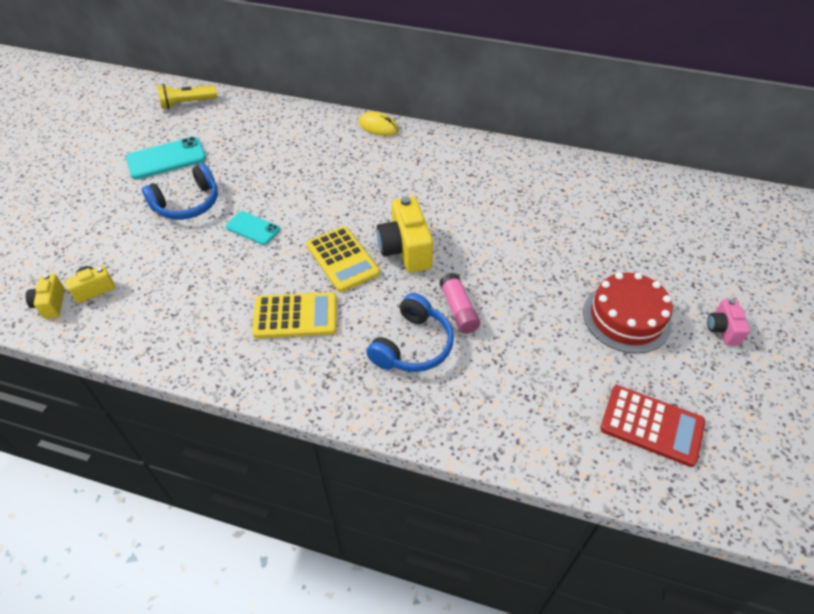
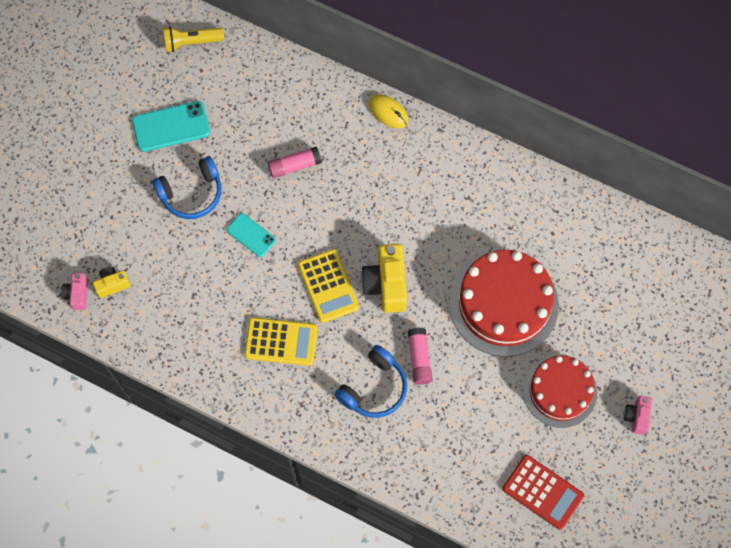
camera: 10 degrees right, 20 degrees up
yellow camera [25,274,65,319] -> pink camera [61,273,88,310]
none -> pink glue stick [268,146,322,178]
none -> red cake [449,250,559,357]

